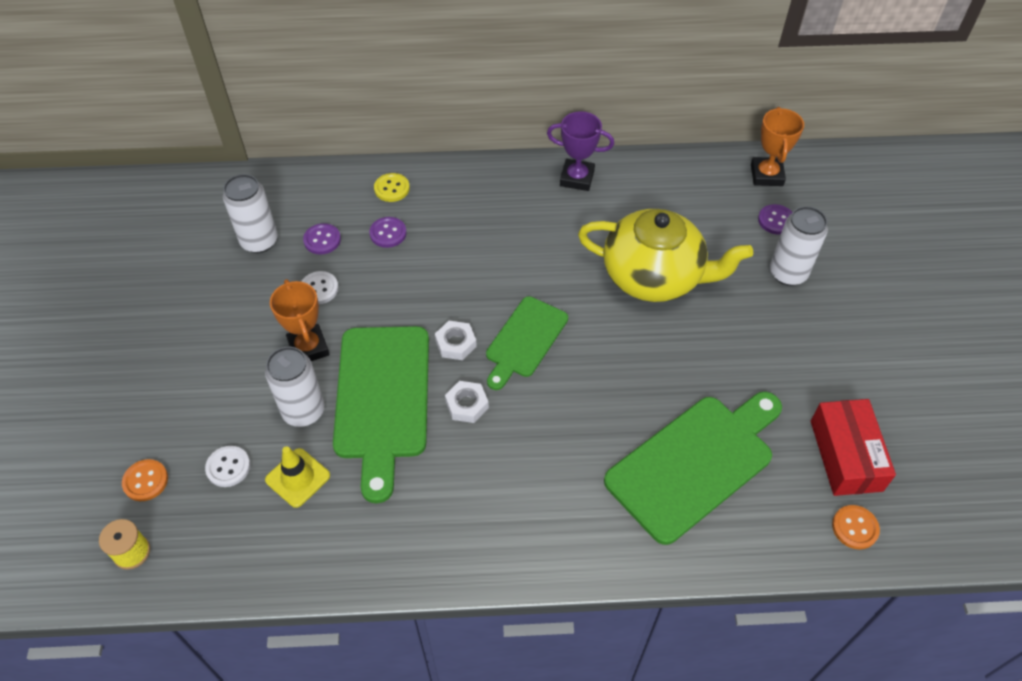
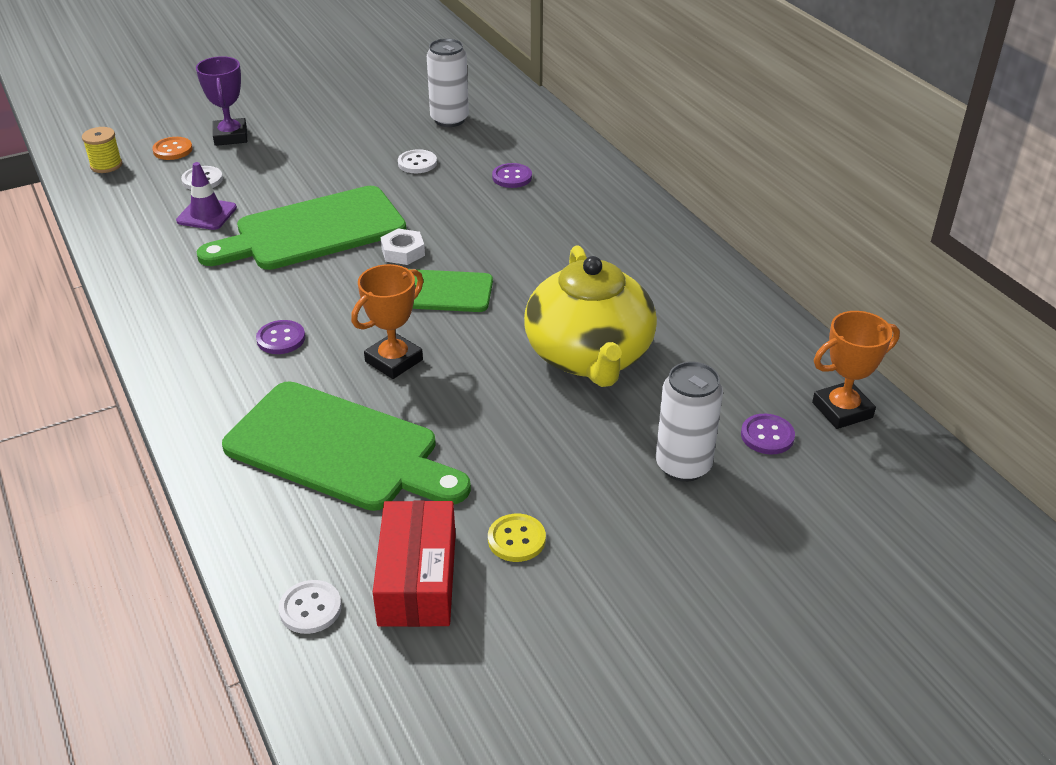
camera: 65 degrees right, 15 degrees down
white can [265,347,324,427] -> none
yellow traffic cone [265,446,330,508] -> purple traffic cone [176,162,237,230]
orange trophy [270,279,330,361] -> orange trophy moved to [351,264,424,379]
purple button [303,223,341,254] -> purple button moved to [256,320,305,354]
yellow button [374,173,410,202] -> yellow button moved to [488,514,546,562]
white nut [445,381,489,423] -> none
purple trophy [547,111,614,191] -> purple trophy moved to [196,56,247,146]
red box [811,399,896,496] -> red box turned 60 degrees counterclockwise [373,500,456,627]
orange button [832,505,880,549] -> white button [279,580,342,634]

